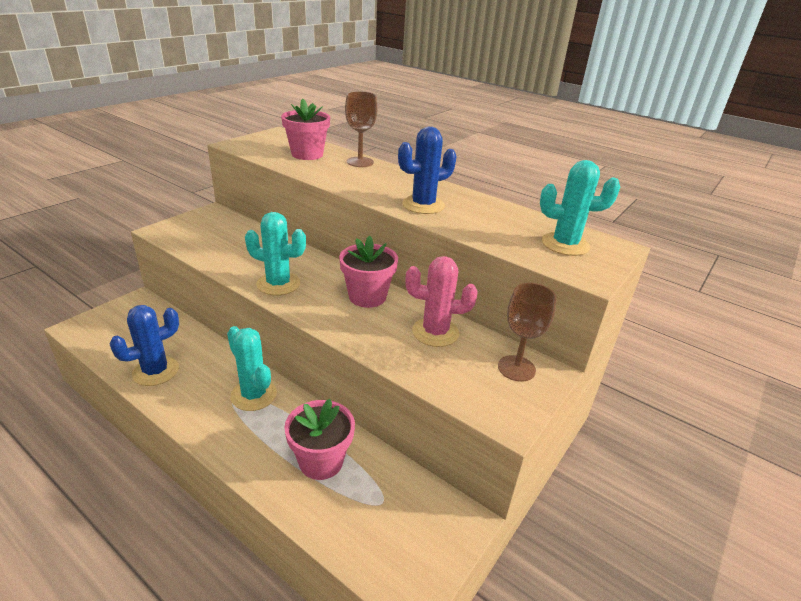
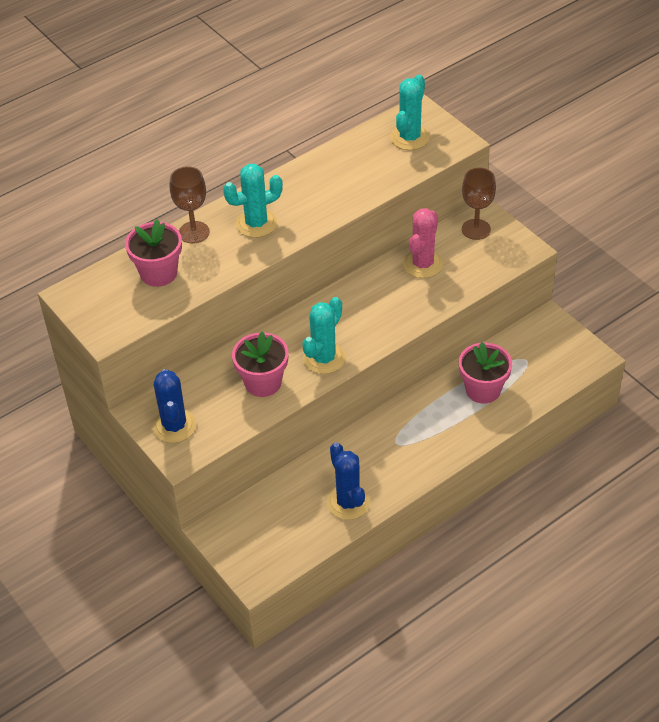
camera: 70 degrees left, 15 degrees up
turquoise cactus [227,326,277,411] -> turquoise cactus moved to [223,164,283,238]
pink flower pot [339,235,398,308] -> pink flower pot moved to [232,331,289,397]
blue cactus [398,127,457,214] -> blue cactus moved to [153,369,196,443]

